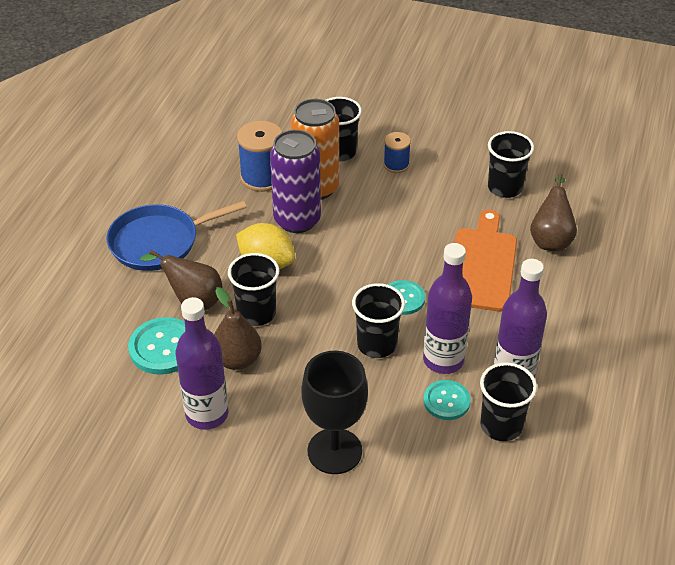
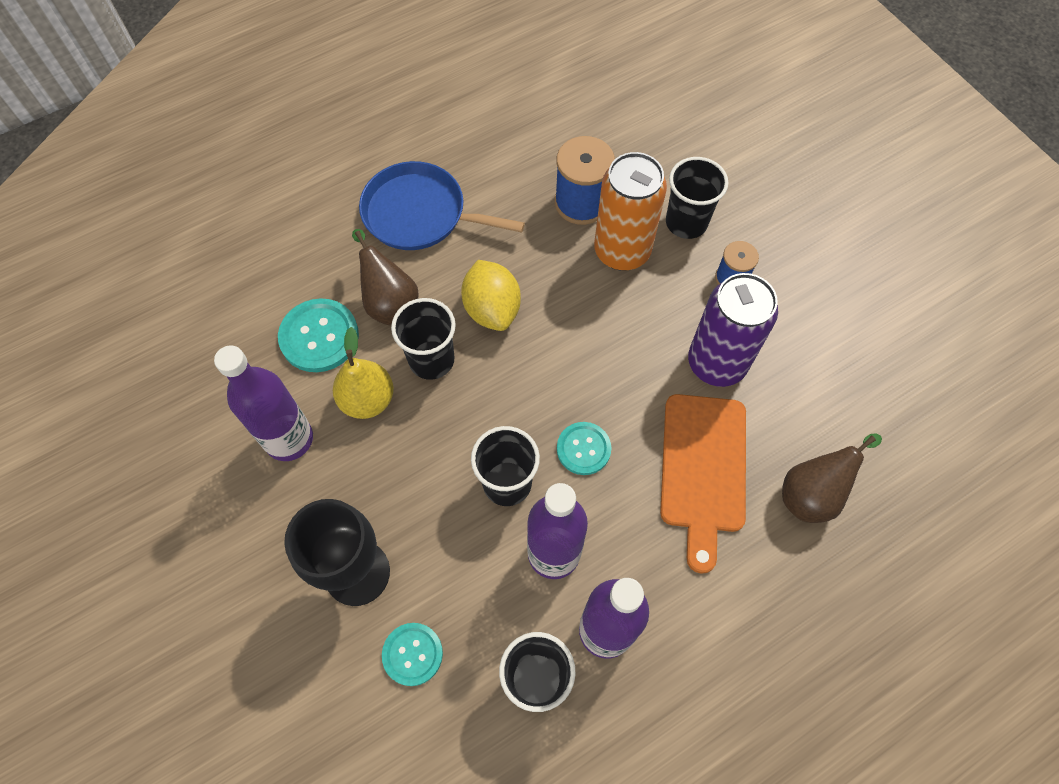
camera: 40 degrees right, 20 degrees up
brown pear [214,287,262,370] -> yellow pear [333,327,394,419]
purple can [270,130,321,233] -> purple can moved to [688,273,778,387]
turquoise button [424,380,471,420] -> turquoise button moved to [382,623,443,686]
orange cutting board [454,210,517,312] -> orange cutting board turned 135 degrees clockwise [660,394,746,574]
black cup [488,131,534,198] -> none

